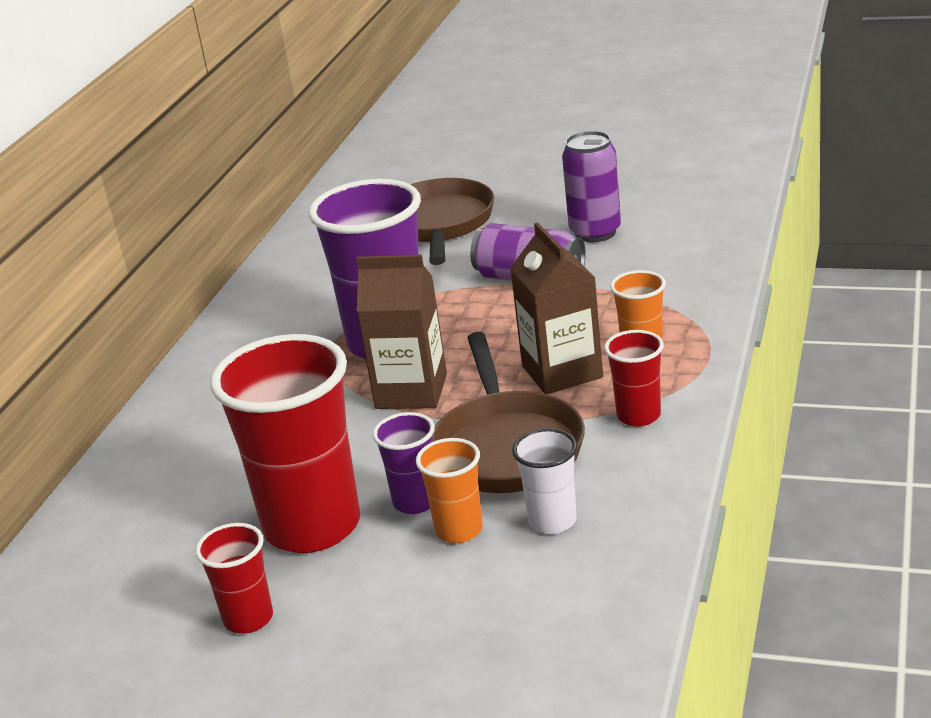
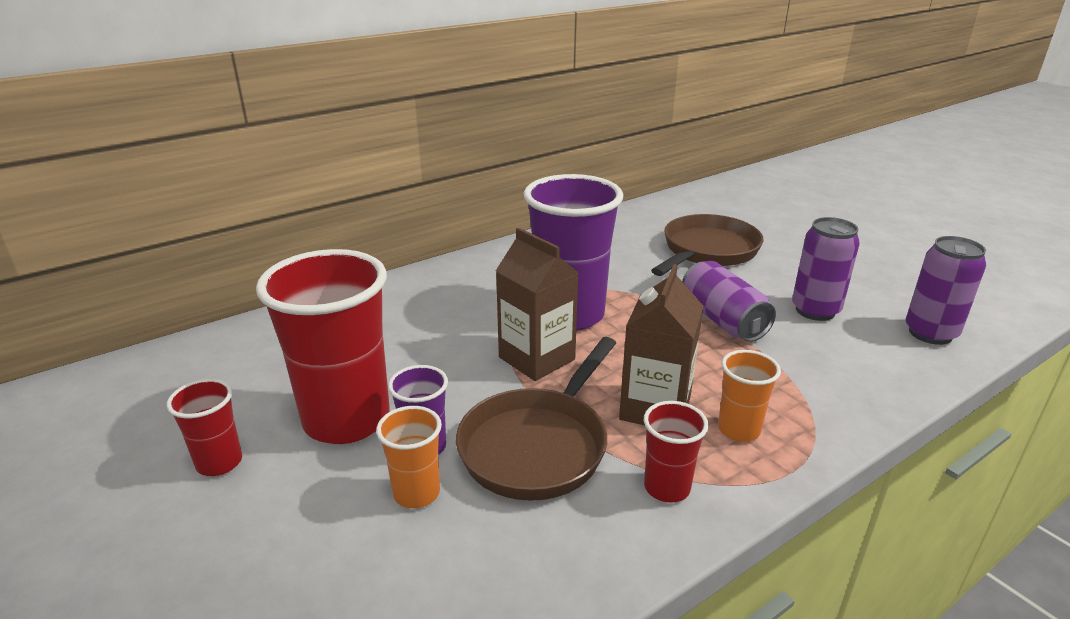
camera: 35 degrees right, 0 degrees up
white cup [512,428,577,534] -> none
none -> purple can [906,236,986,345]

